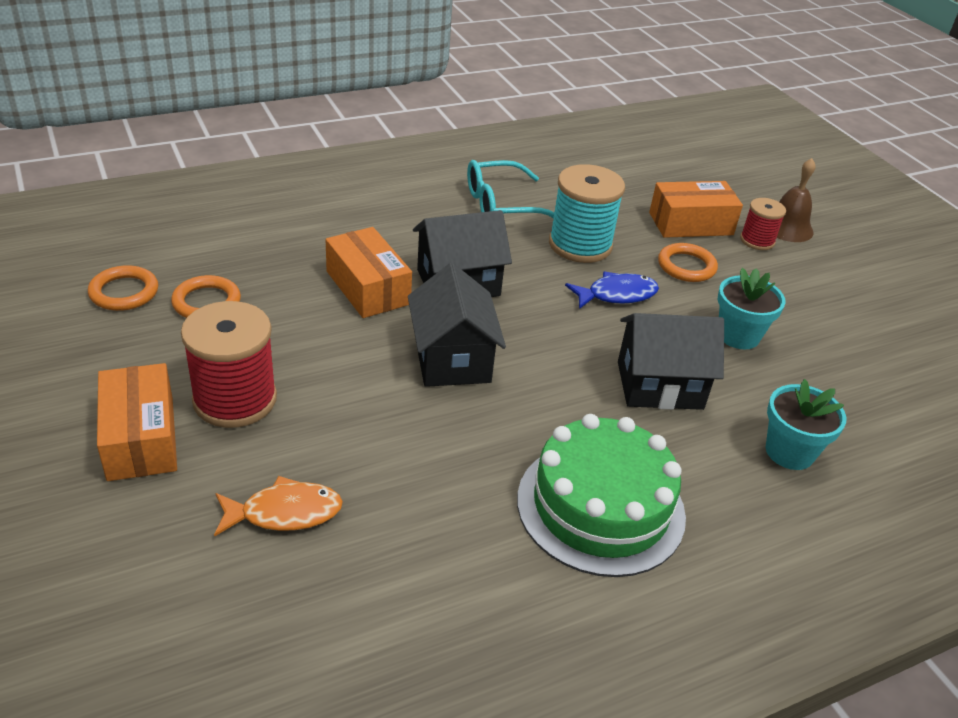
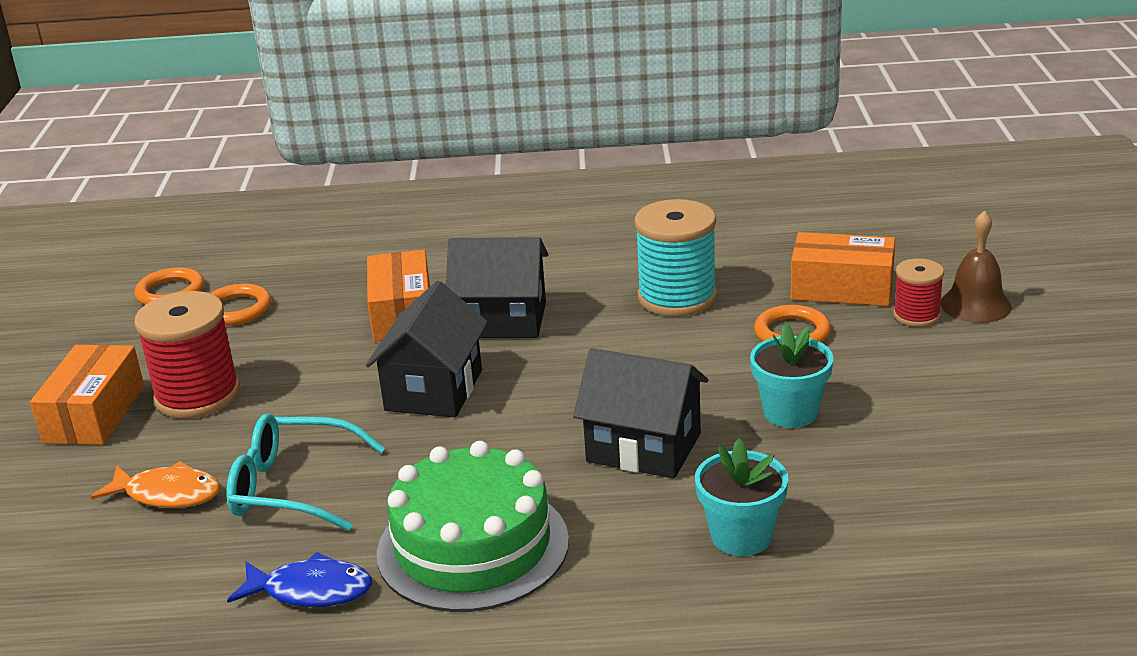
camera: 30 degrees right, 10 degrees down
turquoise glasses [467,160,554,219] -> turquoise glasses moved to [226,413,385,531]
blue fish [565,271,659,309] -> blue fish moved to [227,552,372,607]

